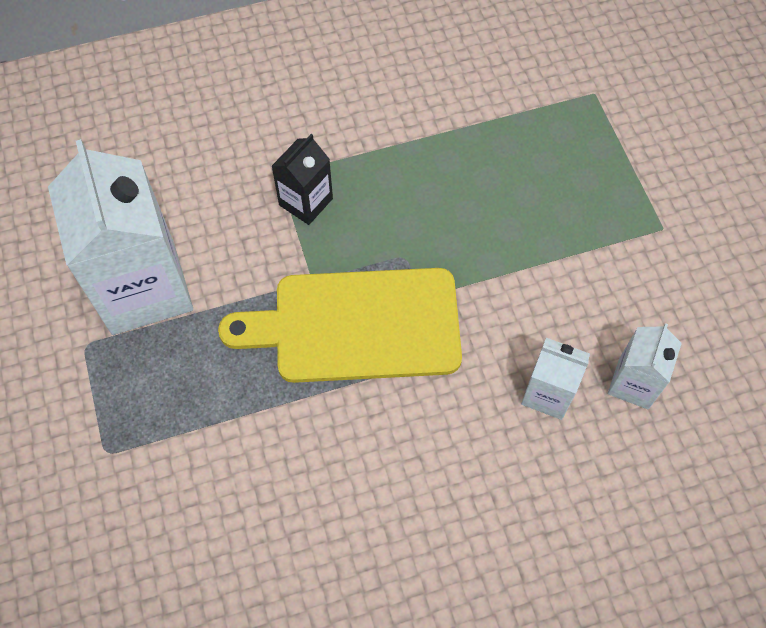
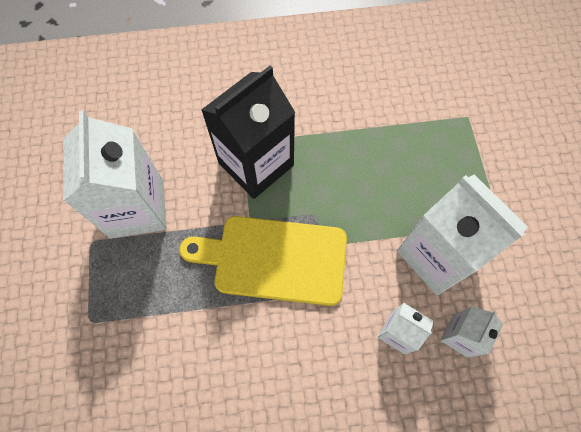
camera: 10 degrees right, 5 degrees up
black carton [272,134,333,225] -> black carton [201,66,295,199], size x2.03
none -> white carton [397,174,528,295]

